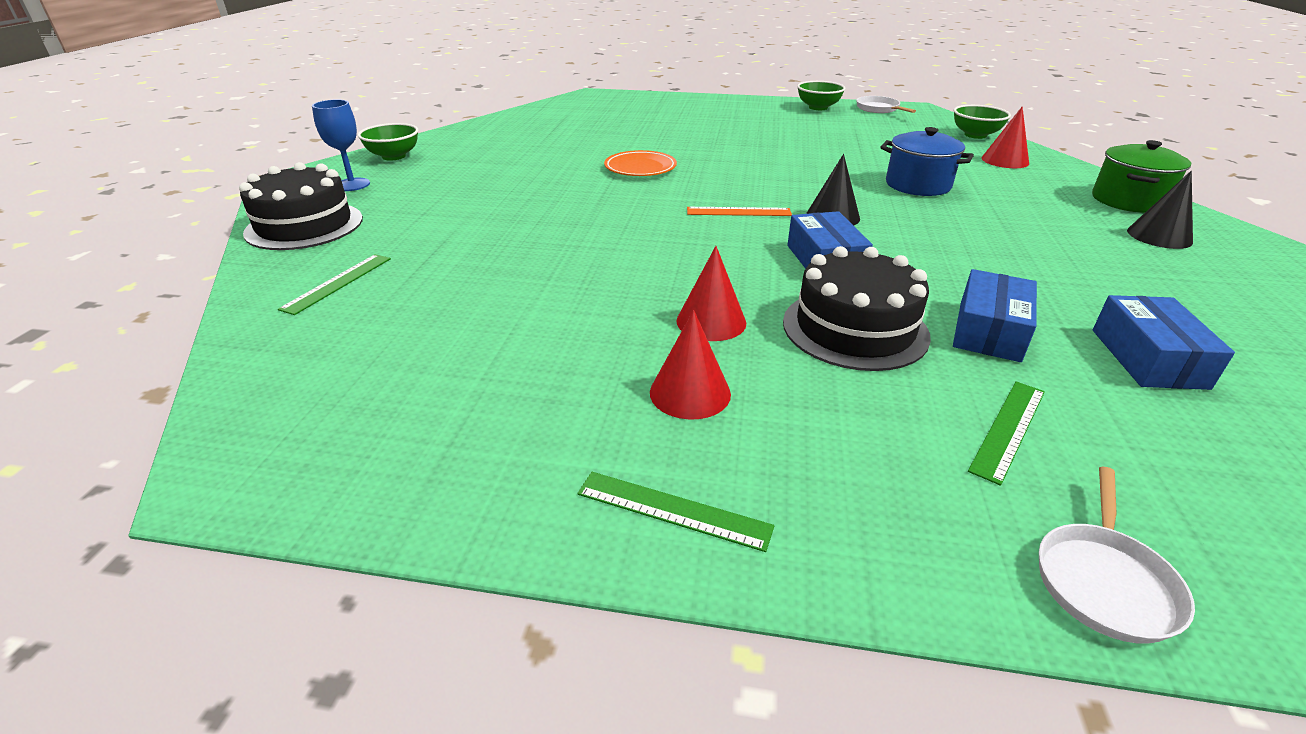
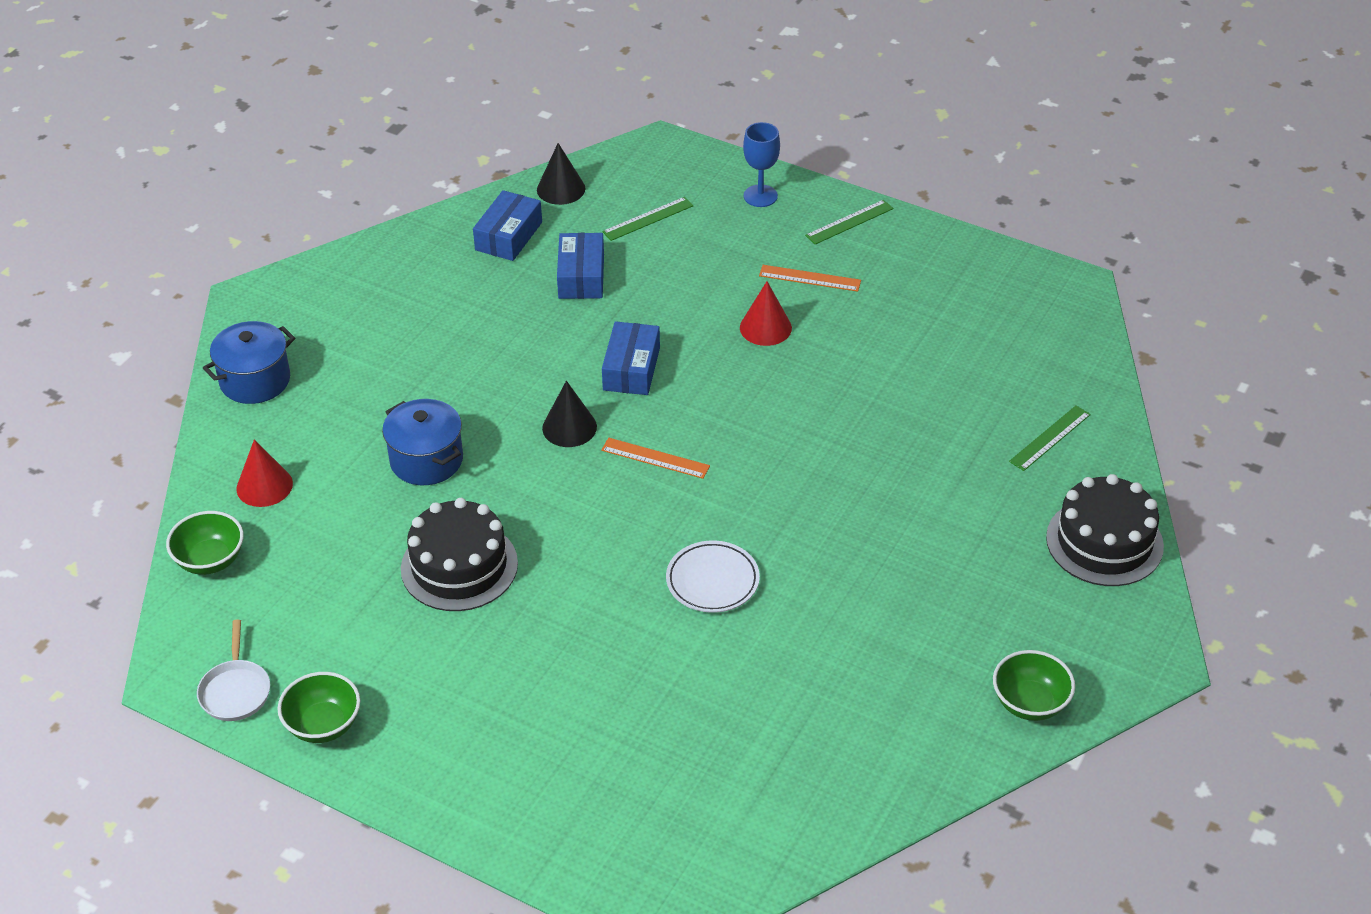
camera: 160 degrees left, 10 degrees up
blue goblet [312,100,370,191] -> blue goblet moved to [743,122,780,207]
green ruler [577,472,774,552] -> green ruler turned 75 degrees counterclockwise [805,200,894,245]
orange plate [604,150,677,176] -> white plate [666,540,760,613]
red cone [650,310,731,419] -> orange ruler [759,265,861,292]
black cake [783,246,931,371] -> black cake moved to [401,498,518,611]
blue box [953,269,1037,362] -> blue box turned 45 degrees counterclockwise [557,233,604,299]
white pan [1039,467,1195,644] -> none
green pot [1092,140,1191,213] -> blue pot [203,321,295,404]
black cone [1127,171,1193,249] -> black cone moved to [537,143,585,205]

